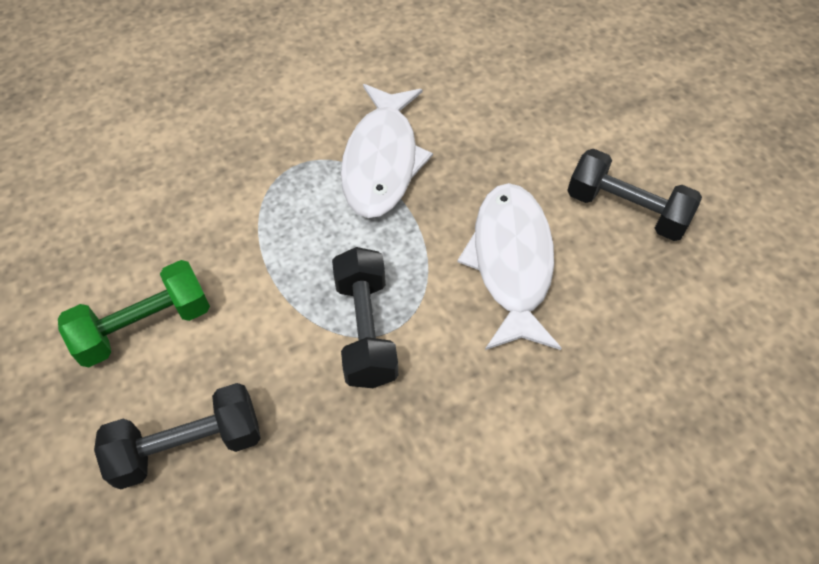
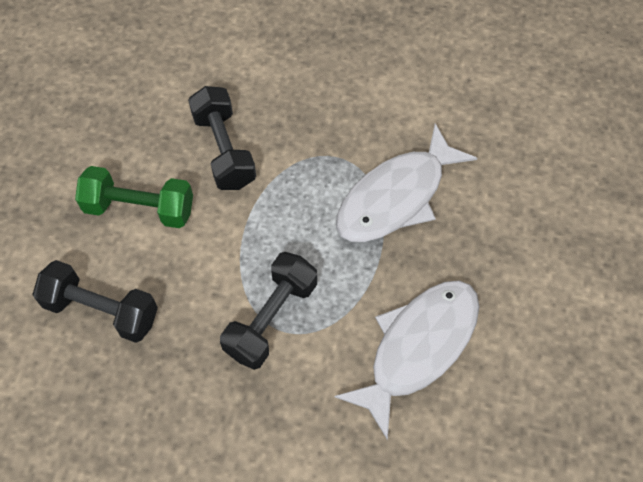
camera: 40 degrees right, 5 degrees up
black dumbbell [567,149,702,241] -> black dumbbell moved to [188,86,256,190]

